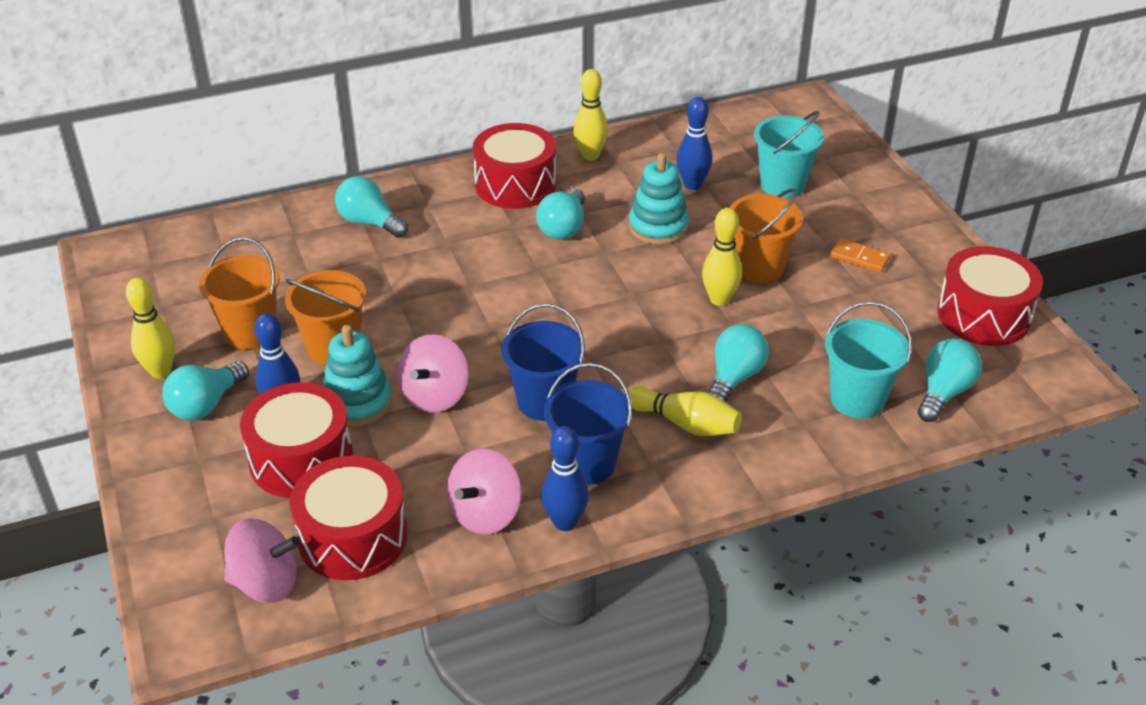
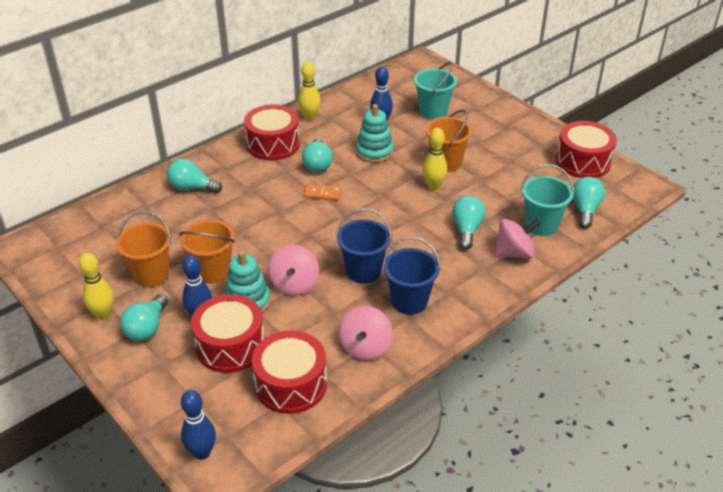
camera: 20 degrees left, 0 degrees up
pink spinning top [224,518,300,603] -> pink spinning top moved to [494,219,540,259]
blue bowling pin [541,426,589,531] -> blue bowling pin moved to [181,390,216,460]
yellow bowling pin [628,386,742,436] -> none
orange domino [830,238,891,272] -> orange domino moved to [304,184,342,201]

